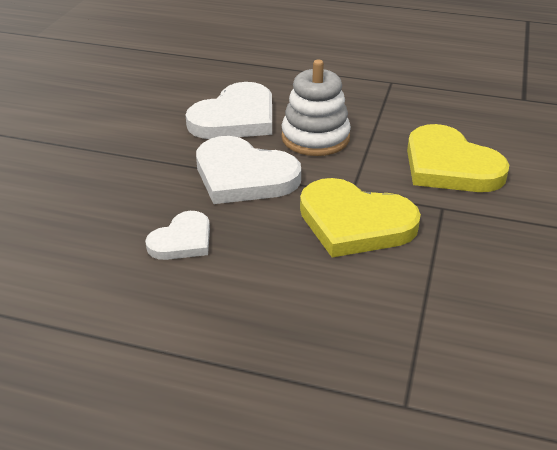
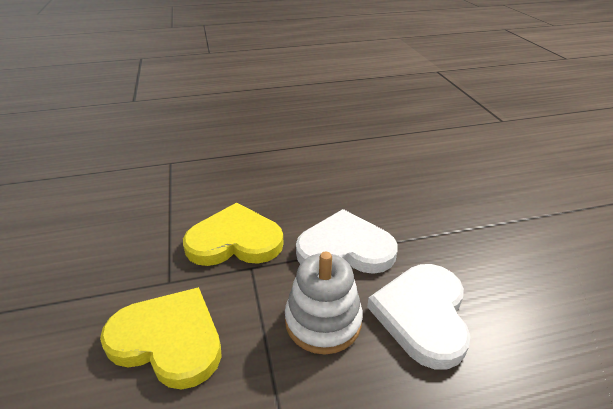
camera: 150 degrees right, 0 degrees up
white heart [145,211,210,260] -> none

